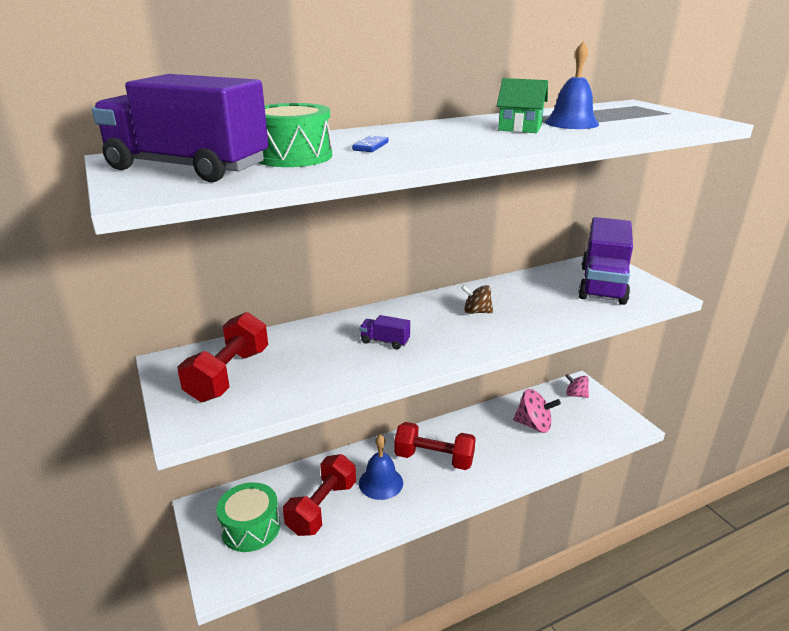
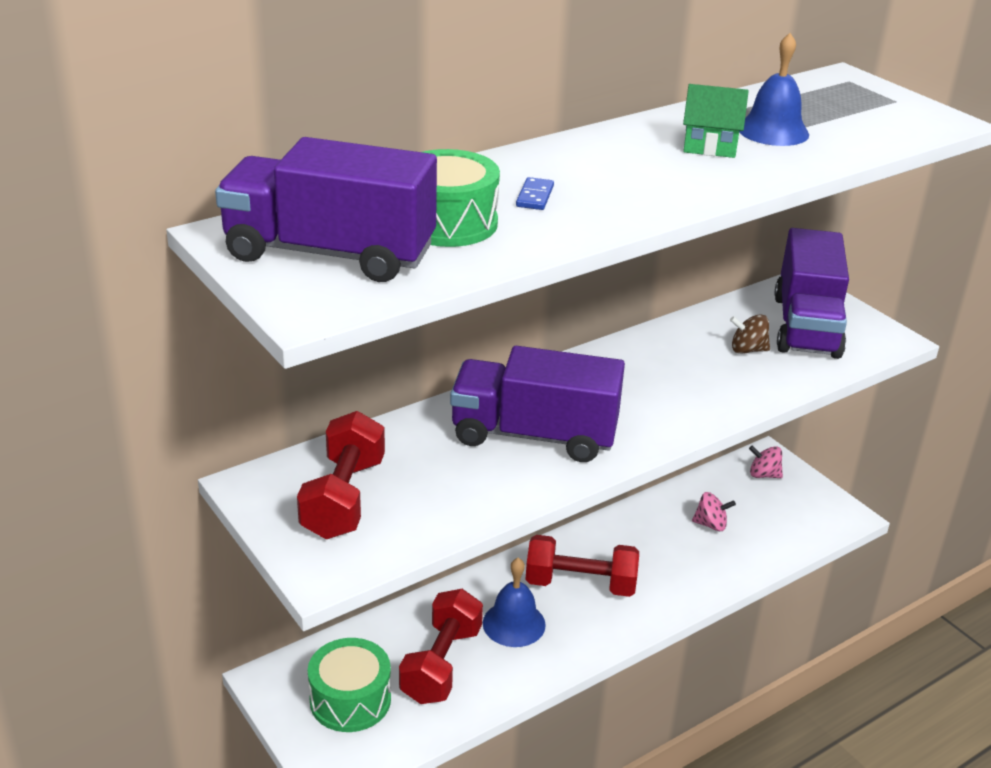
camera: 10 degrees left, 5 degrees up
purple truck [359,315,410,349] -> purple truck [450,346,625,462], size x2.49
brown spinning top [461,285,493,314] -> brown spinning top moved to [730,314,770,354]
pink spinning top [513,389,561,433] -> pink spinning top [692,492,736,531], size x0.64

